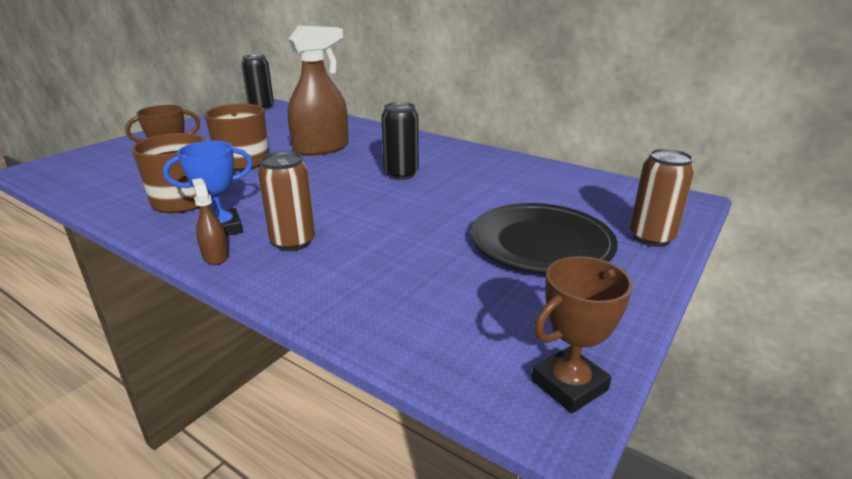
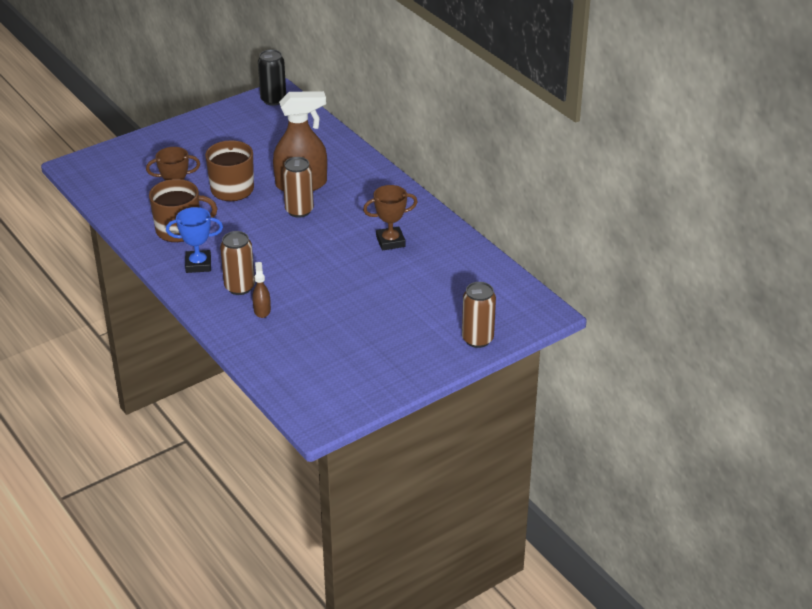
camera: 20 degrees right, 10 degrees up
brown spray bottle [192,178,229,265] -> brown spray bottle moved to [252,262,271,318]
black can [381,102,419,180] -> none
black plate [471,203,618,274] -> none
brown trophy [531,256,633,414] -> brown trophy moved to [363,185,417,251]
none -> brown can [282,157,314,218]

